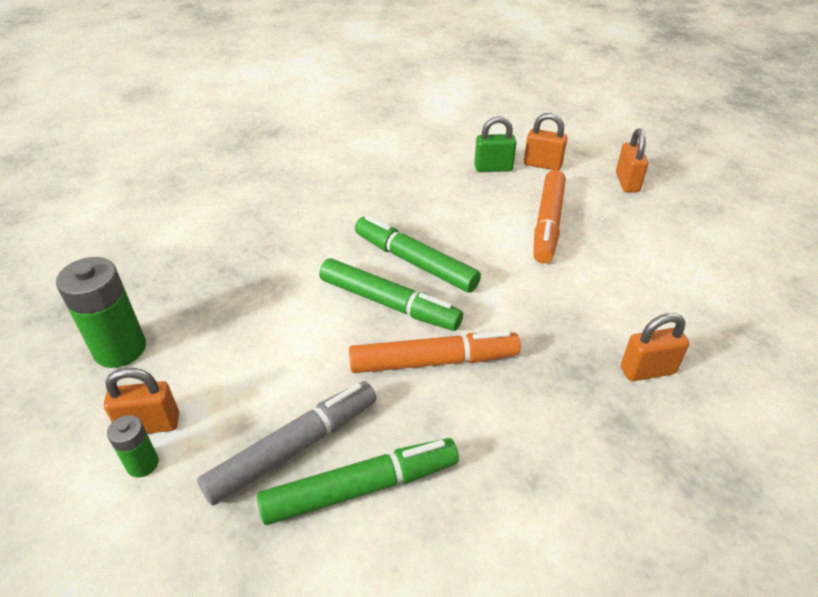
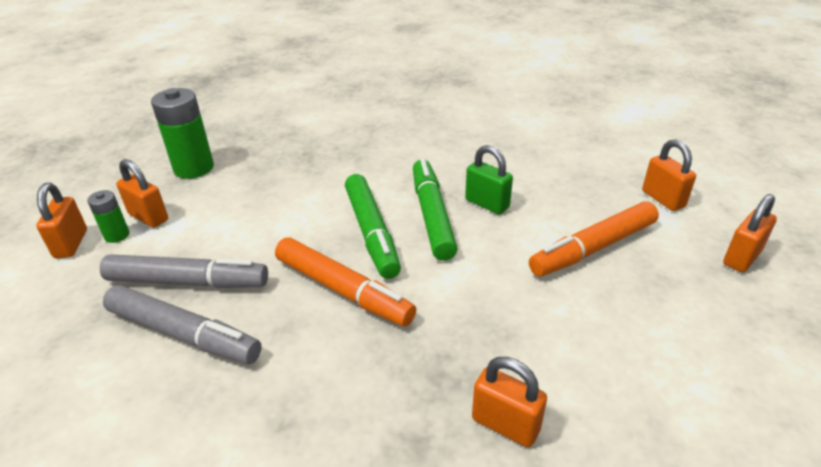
camera: 45 degrees right, 5 degrees down
green marker [257,438,459,525] -> grey marker [103,285,262,364]
green padlock [474,116,517,172] -> green padlock moved to [465,145,513,214]
none -> orange padlock [36,183,87,258]

